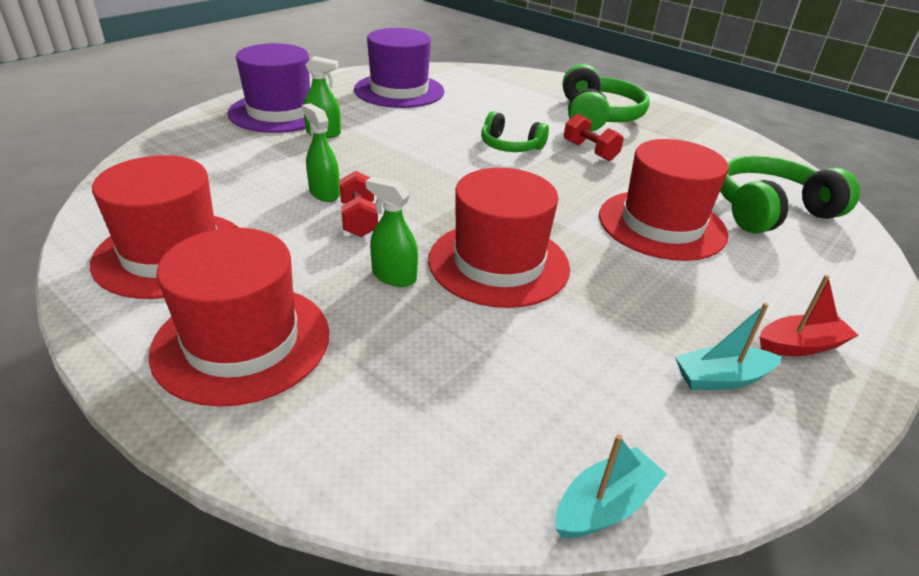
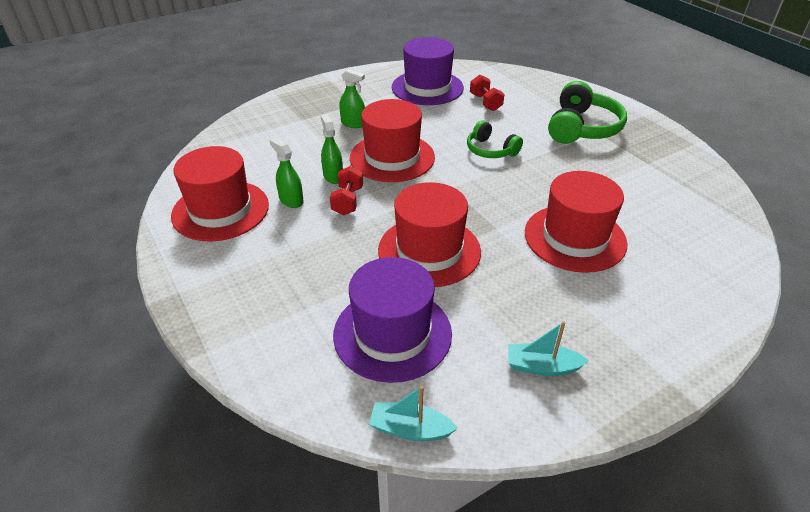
camera: 20 degrees right, 5 degrees up
red hat [149,228,329,407] -> red hat moved to [350,99,435,182]
purple hat [228,43,310,133] -> purple hat moved to [333,257,452,383]
green spray bottle [366,176,418,287] -> green spray bottle moved to [269,138,304,208]
turquoise boat [555,434,667,538] -> turquoise boat turned 150 degrees counterclockwise [369,386,458,441]
red dumbbell [564,114,624,161] -> red dumbbell moved to [470,75,504,111]
green headphones [720,155,860,234] -> none
red boat [760,275,858,356] -> none

